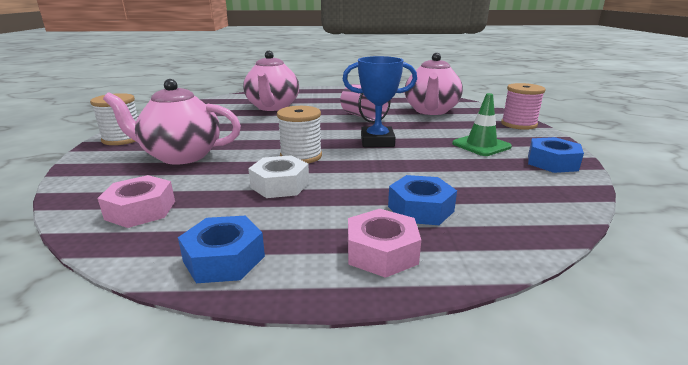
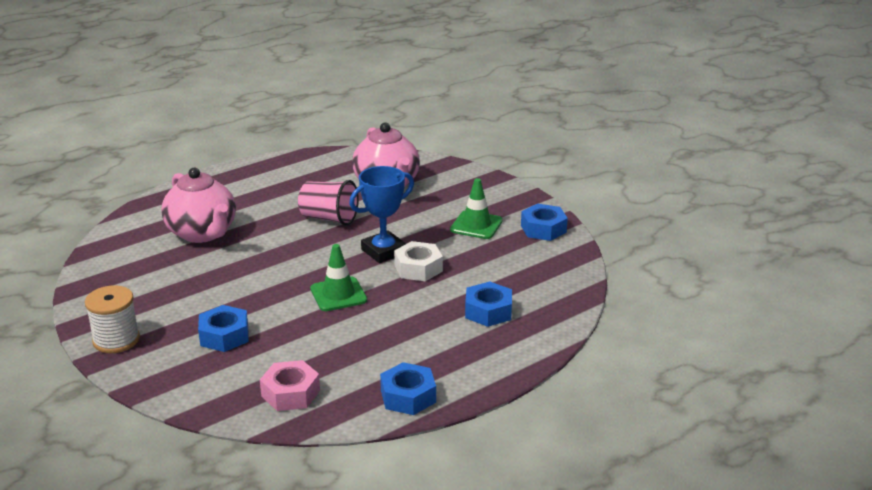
camera: 35 degrees left, 5 degrees up
pink teapot [103,79,241,165] -> blue nut [198,305,249,352]
white nut [248,155,309,198] -> white nut moved to [394,241,443,281]
white spool [277,106,322,163] -> green traffic cone [310,244,367,311]
pink nut [348,209,421,278] -> none
pink spool [501,83,546,130] -> none

